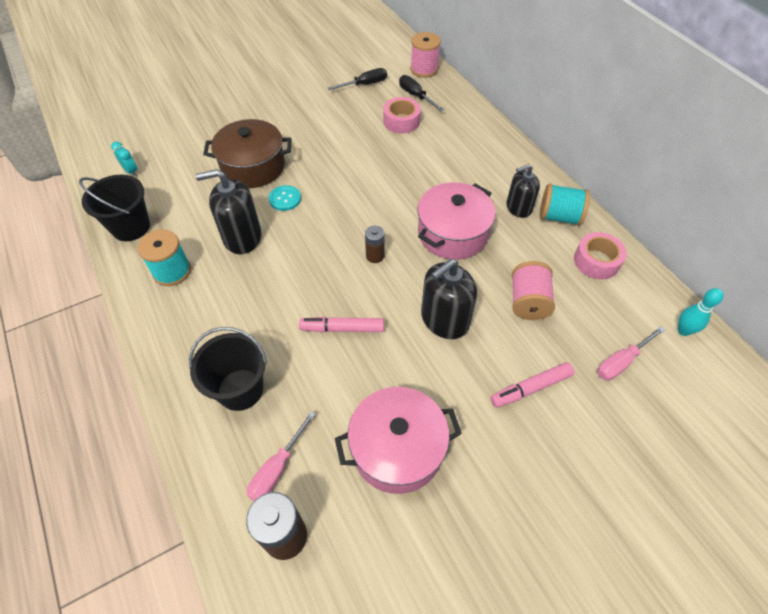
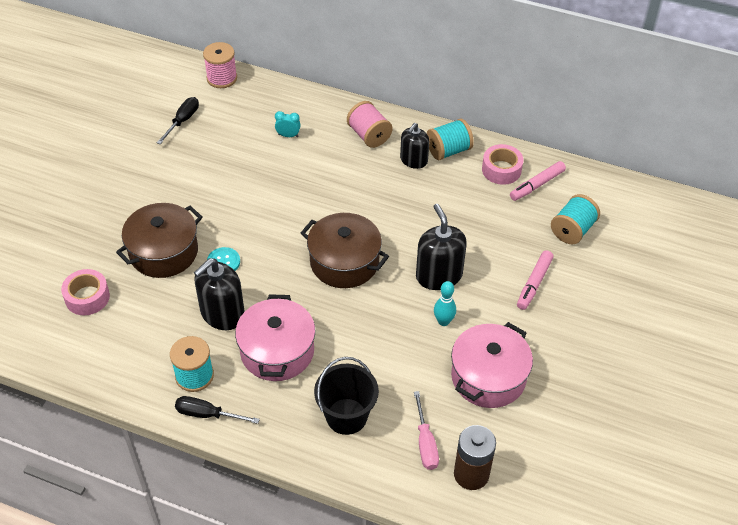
camera: 40 degrees left, 5 degrees down
black bucket [79,175,150,241] -> none
turquoise clock [111,142,137,176] -> turquoise clock moved to [275,111,301,137]
pink marker [299,317,384,332] -> pink marker moved to [510,161,566,201]
brown battery [365,226,384,263] -> brown pot [301,213,389,288]
pink tape [383,97,421,134] -> pink tape moved to [61,269,110,315]
black screwdriver [399,75,444,111] -> black screwdriver moved to [175,396,260,424]
pink pot [418,182,496,260] -> pink pot moved to [235,294,316,381]
black soap dispenser [421,259,477,339] -> black soap dispenser turned 150 degrees clockwise [416,204,467,290]
pink spool [512,261,555,320] -> pink spool moved to [347,101,393,148]
pink screwdriver [597,326,665,381] -> turquoise spool [551,194,600,245]
turquoise bowling pin [678,288,724,336] -> turquoise bowling pin moved to [434,281,456,326]

